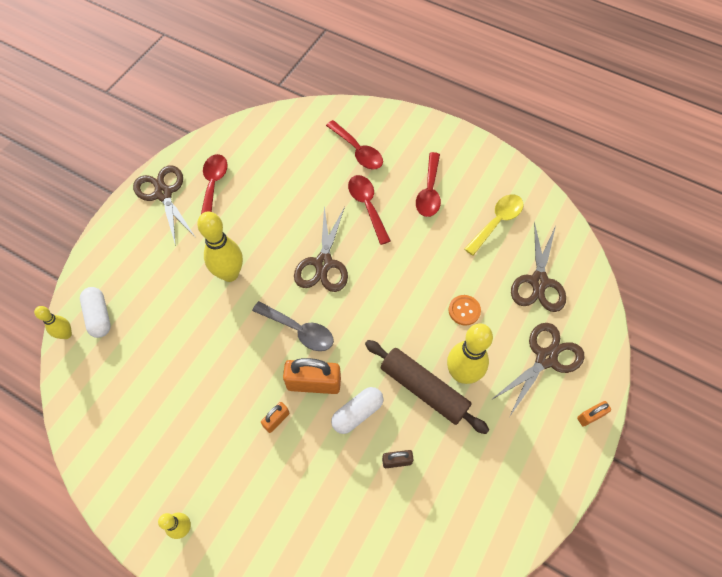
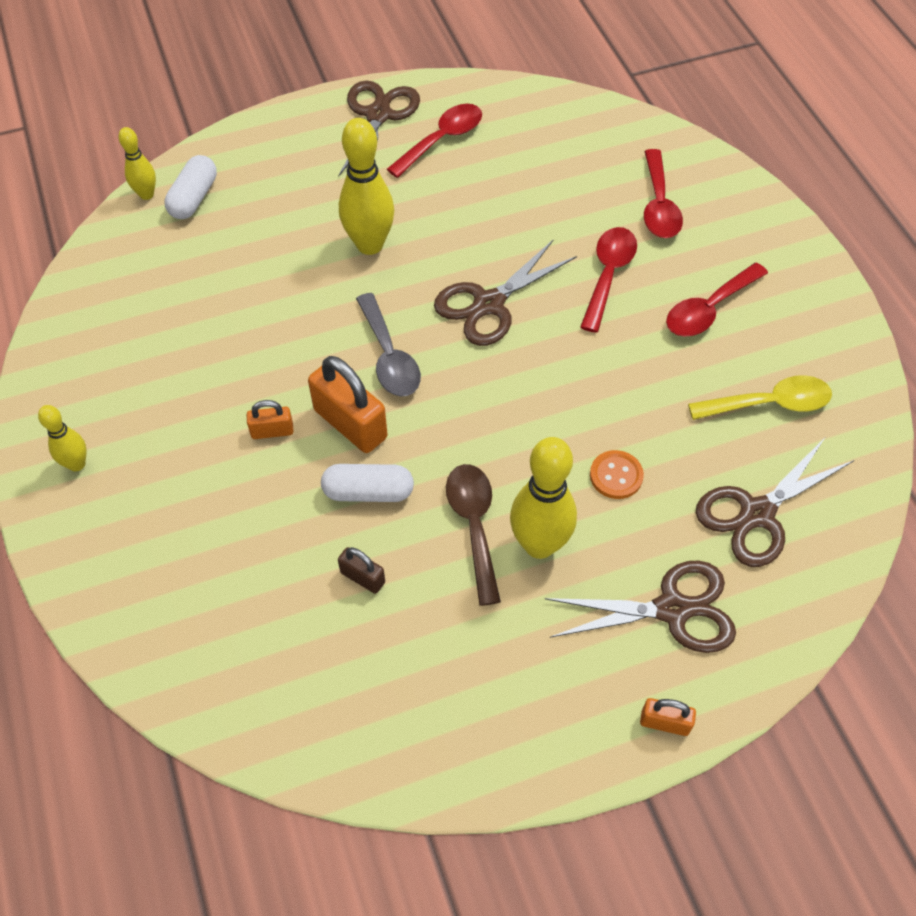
camera: 40 degrees right, 5 degrees down
brown rolling pin [365,340,489,434] -> brown spoon [446,464,501,606]

